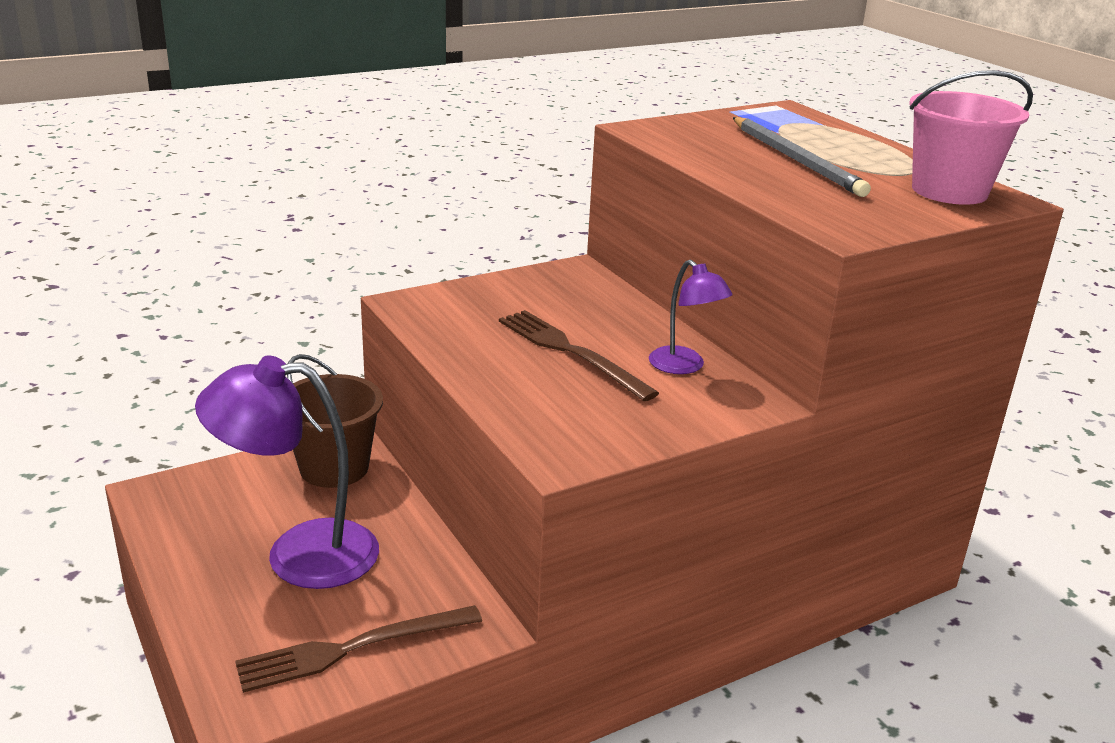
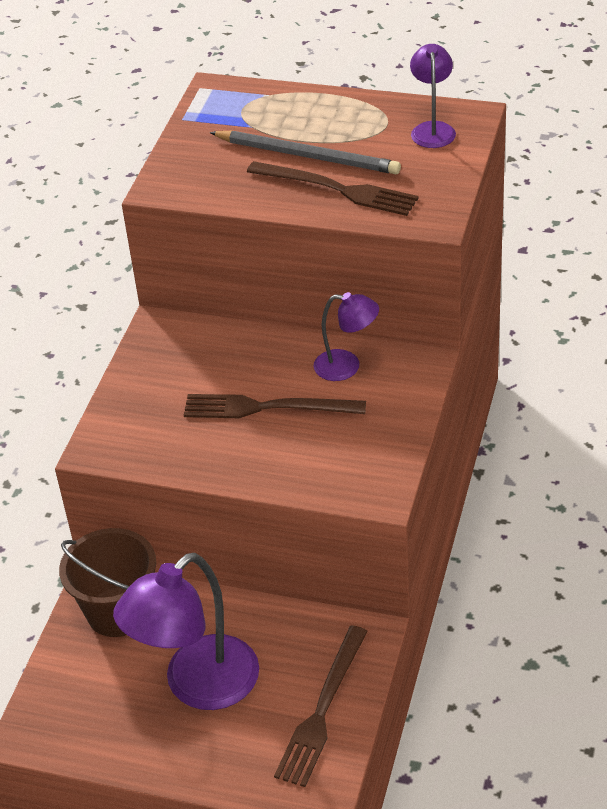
camera: 40 degrees left, 15 degrees up
pink bucket [910,70,1033,205] -> purple lamp [410,44,456,148]
none -> brown fork [247,161,419,216]

